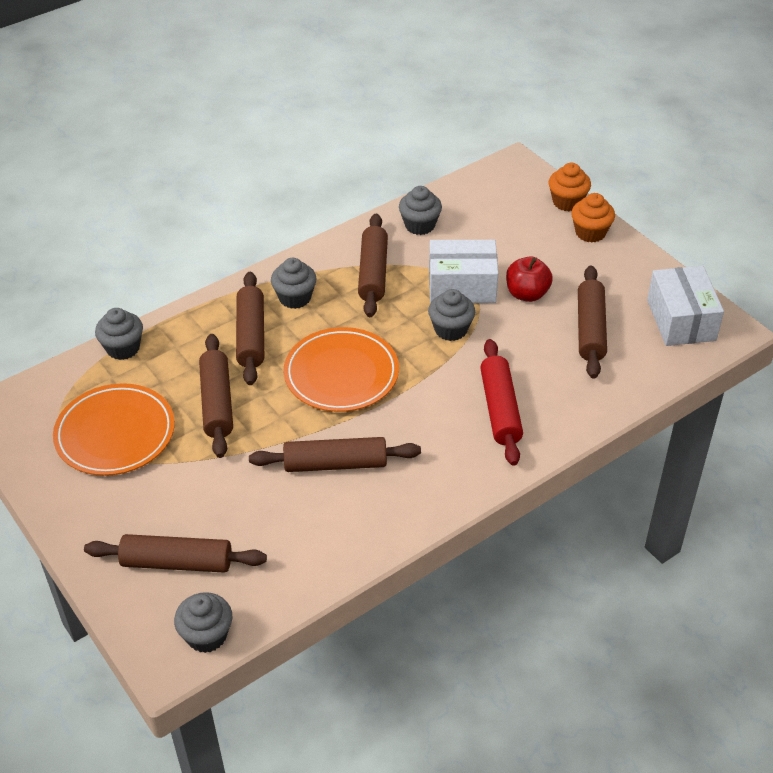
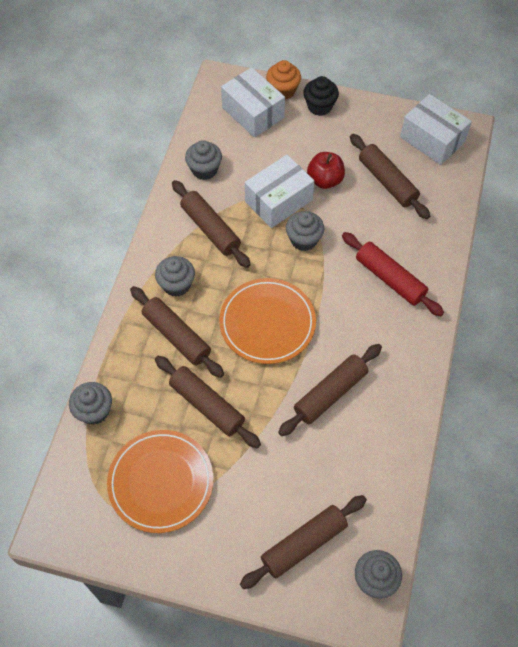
camera: 40 degrees left, 15 degrees up
orange cupcake [571,193,615,243] -> black cupcake [303,76,339,116]
none -> white box [221,67,285,138]

